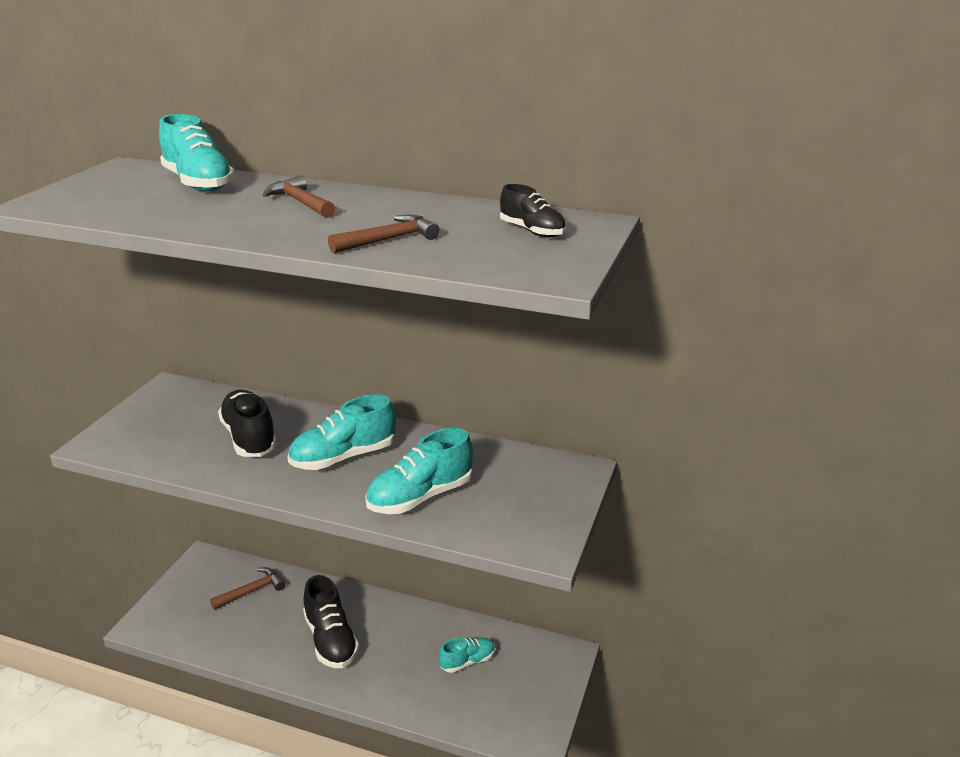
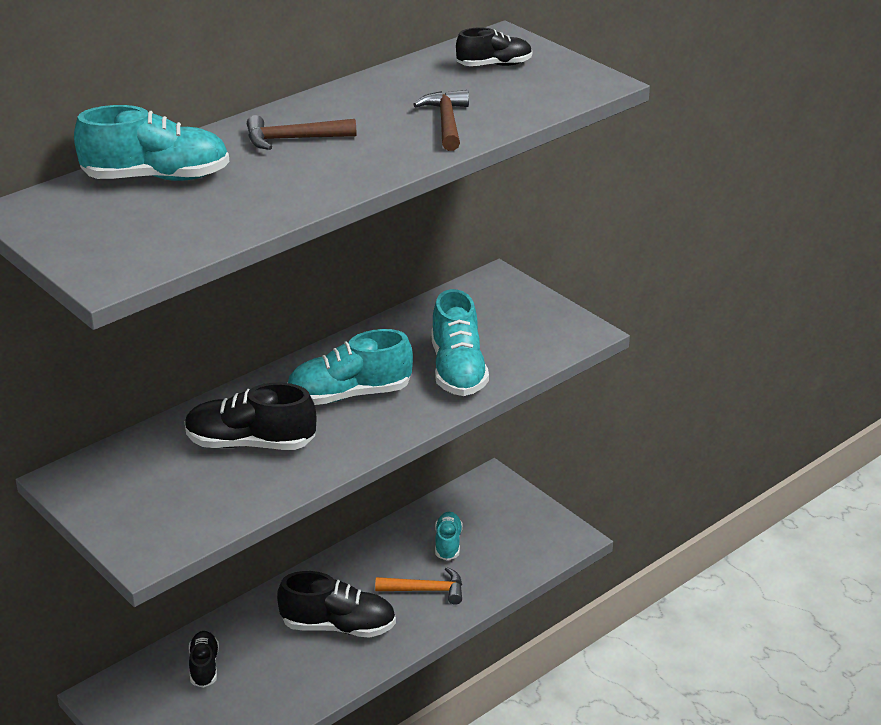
camera: 60 degrees left, 5 degrees up
brown hammer [210,567,286,610] -> black shoe [189,631,219,688]
turquoise shoe [288,394,396,470] -> turquoise shoe turned 75 degrees clockwise [288,329,413,405]
none -> orange hammer [375,567,462,605]

